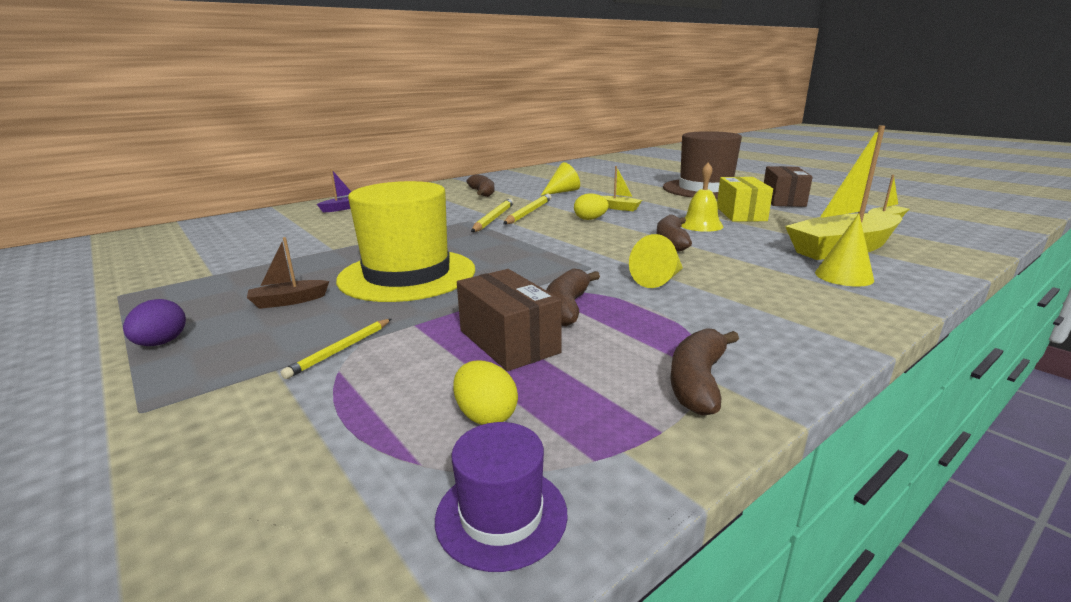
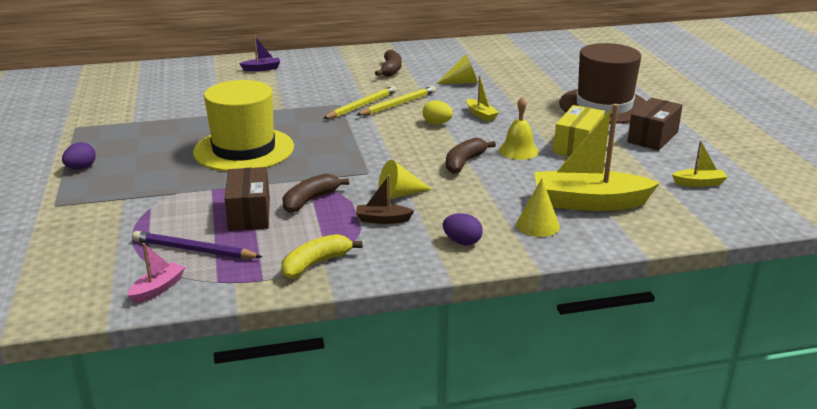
camera: 25 degrees right, 5 degrees up
brown boat [247,237,329,309] -> brown boat moved to [356,175,414,224]
yellow pencil [281,319,391,379] -> none
purple hat [435,422,568,572] -> pink boat [127,243,185,303]
yellow egg [453,360,518,425] -> purple pencil [132,231,263,259]
brown banana [670,328,739,416] -> yellow banana [281,234,362,279]
none -> purple egg [443,213,483,245]

